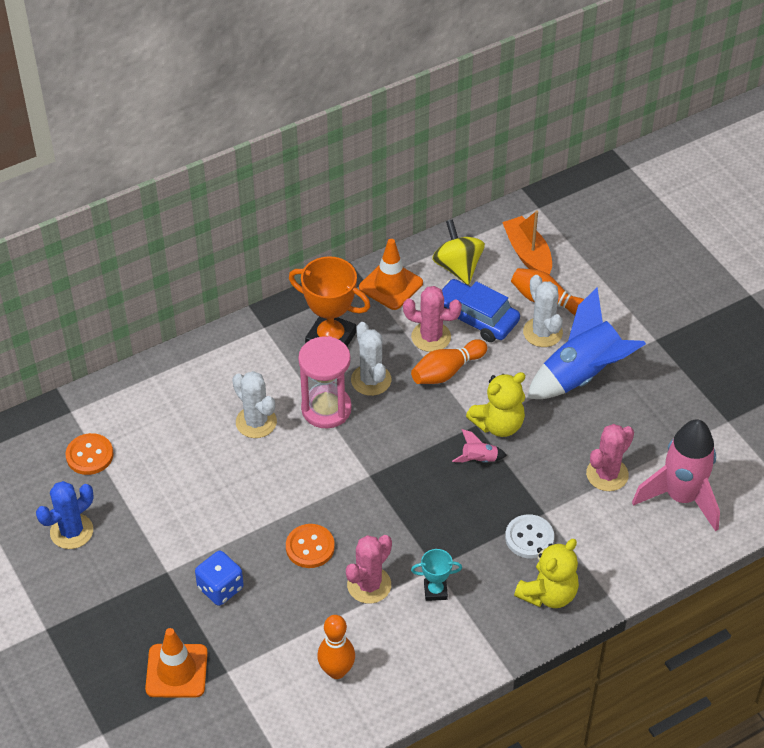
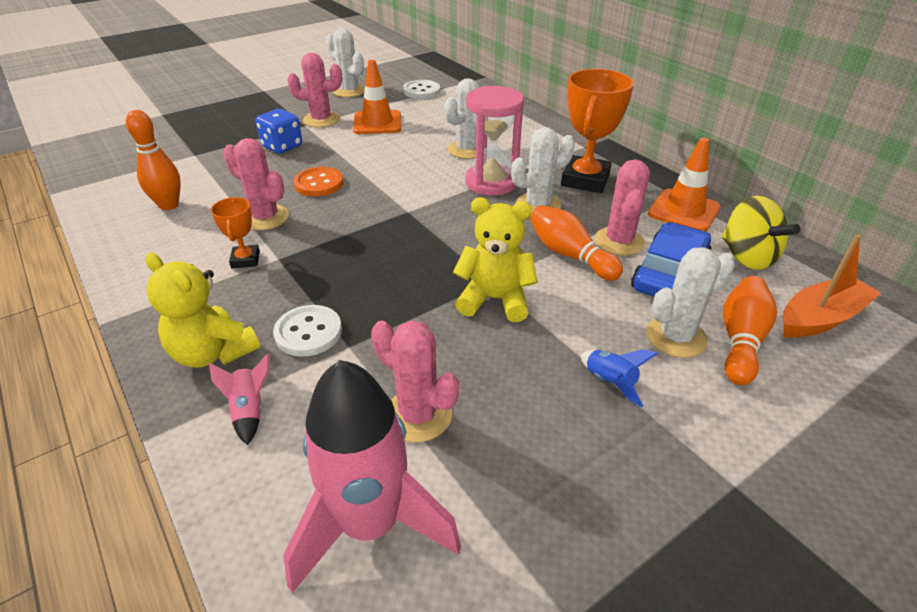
camera: 85 degrees right, 10 degrees down
blue cactus [36,481,93,549] -> white cactus [326,28,365,97]
orange button [65,433,114,475] -> white button [403,80,440,99]
orange traffic cone [145,628,208,698] -> orange traffic cone moved to [353,60,401,134]
turquoise trophy [411,549,462,601] -> orange trophy [211,197,260,268]
yellow spinning top [432,219,485,285] -> yellow spinning top turned 90 degrees clockwise [721,196,800,270]
pink rocket [452,429,507,463] -> pink rocket moved to [209,354,269,445]
yellow teddy bear [466,372,525,437] -> yellow teddy bear turned 135 degrees clockwise [453,198,538,322]
blue rocket [527,288,646,399] -> blue rocket [581,349,658,407], size x0.41
none -> pink cactus [287,53,342,127]

